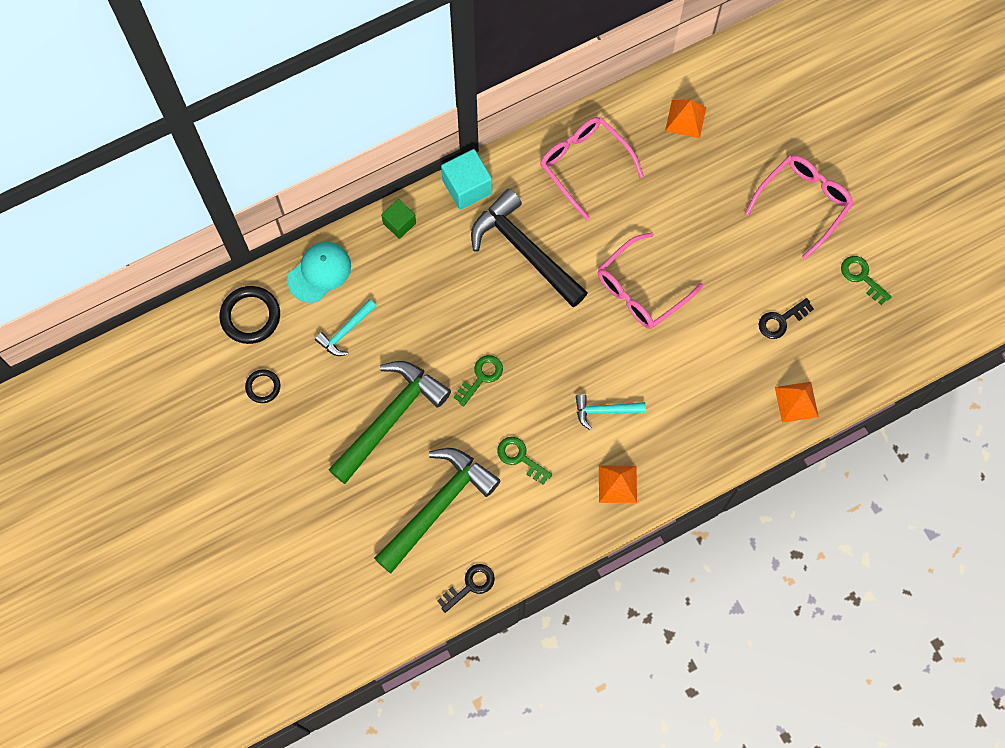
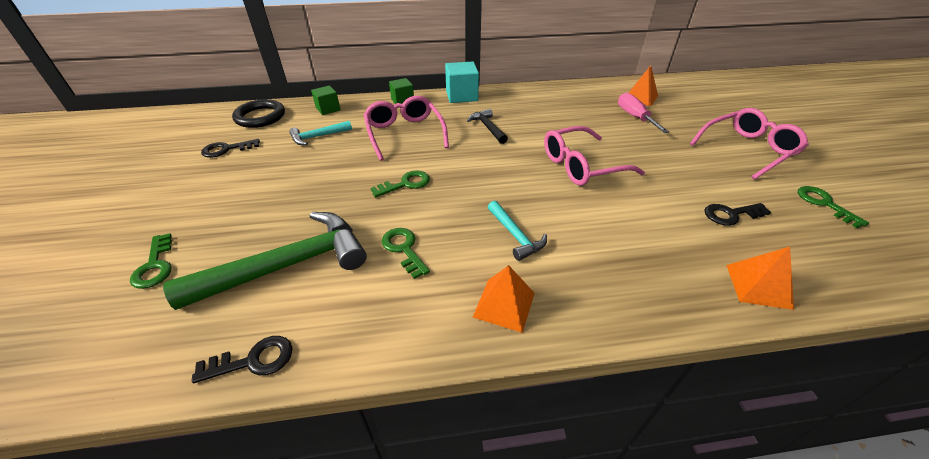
camera: 20 degrees right, 30 degrees down
black ring [245,369,280,403] -> black key [201,139,260,158]
turquoise cap [287,242,351,303] -> green cube [311,85,341,115]
green hammer [328,361,451,484] -> none
black hammer [471,189,588,307] -> black hammer [467,109,508,144], size x0.50
pink glasses [540,117,644,220] -> pink glasses moved to [364,96,449,161]
turquoise hammer [576,394,646,430] -> turquoise hammer turned 135 degrees counterclockwise [488,201,547,261]
none -> green key [130,233,172,289]
none -> pink screwdriver [618,92,669,133]

